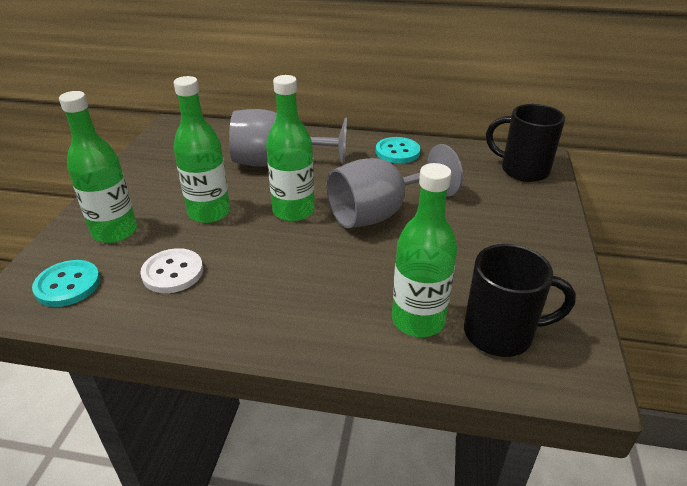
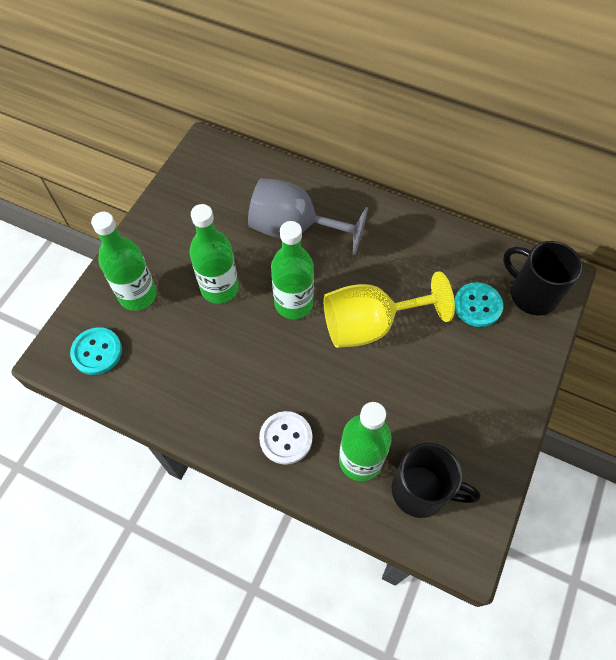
camera: 15 degrees right, 25 degrees up
white button [140,248,203,293] -> white button moved to [259,411,312,465]
grey goblet [327,144,463,228] -> yellow goblet [324,271,455,348]
turquoise button [376,137,420,163] -> turquoise button moved to [454,282,503,327]

